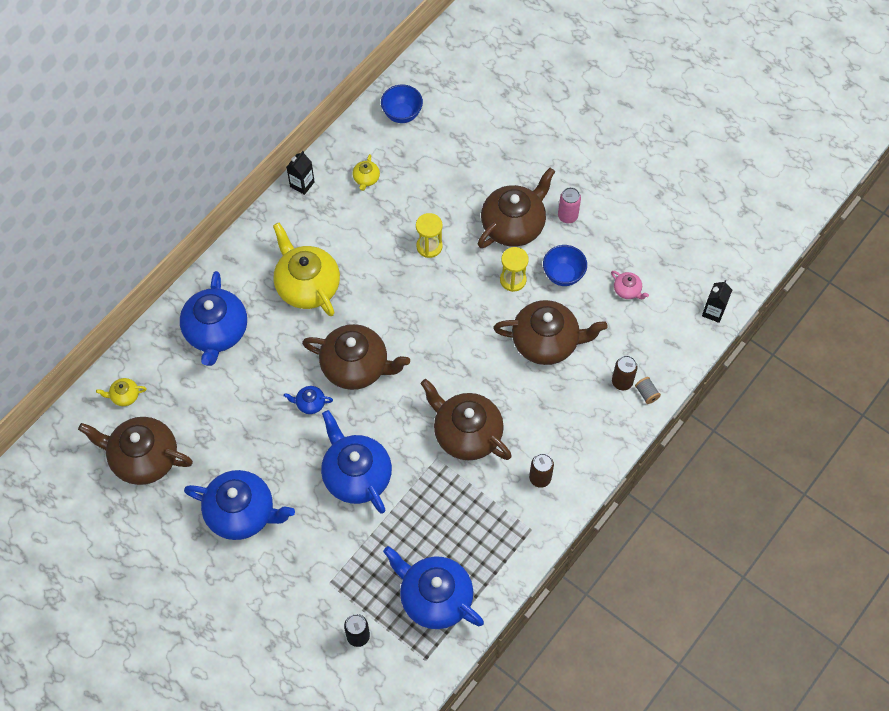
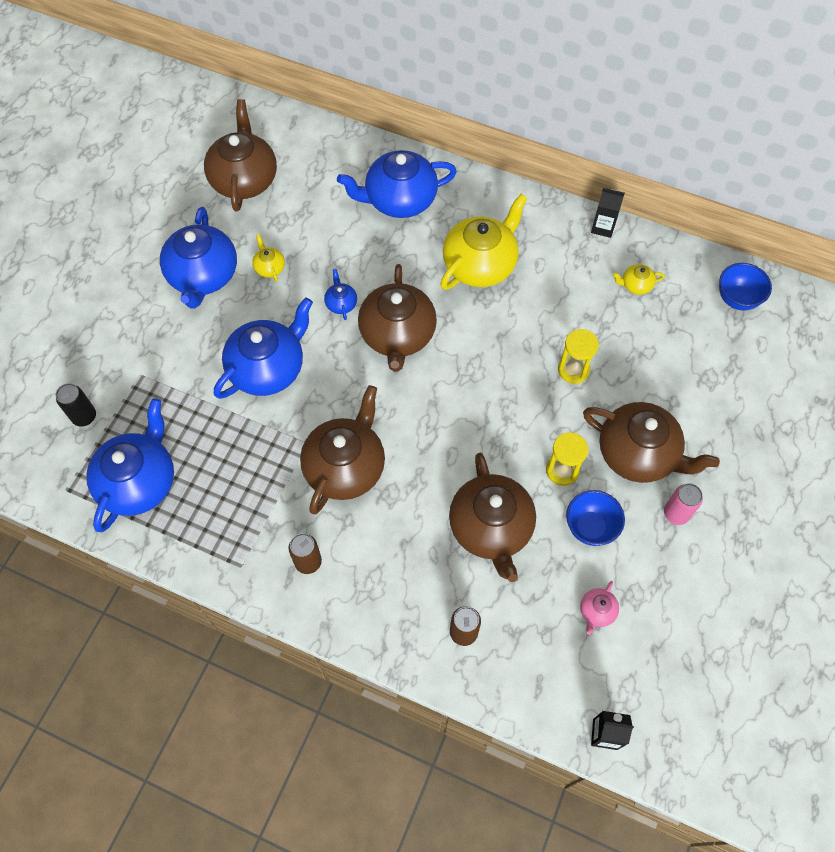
camera: 75 degrees right, 0 degrees up
yellow teapot [96,378,147,406] -> yellow teapot moved to [252,234,285,282]
grey spool [635,377,661,404] -> none

